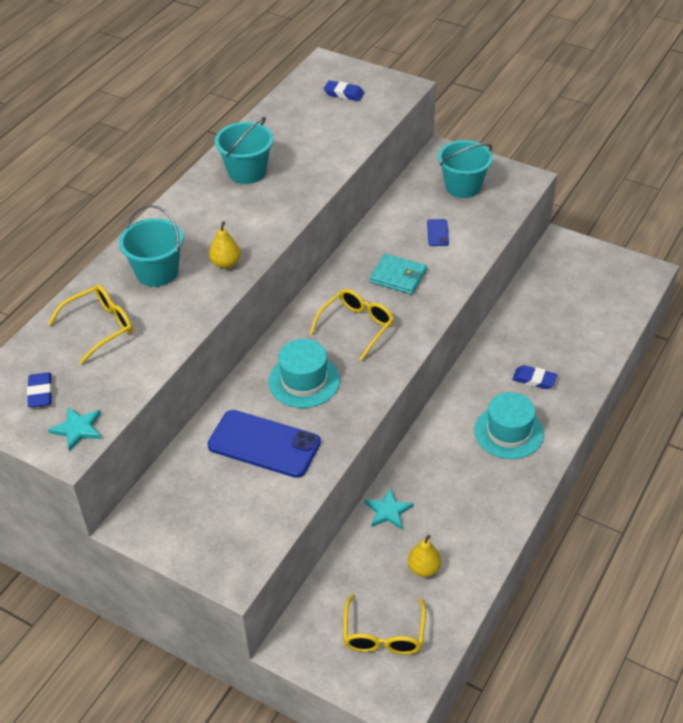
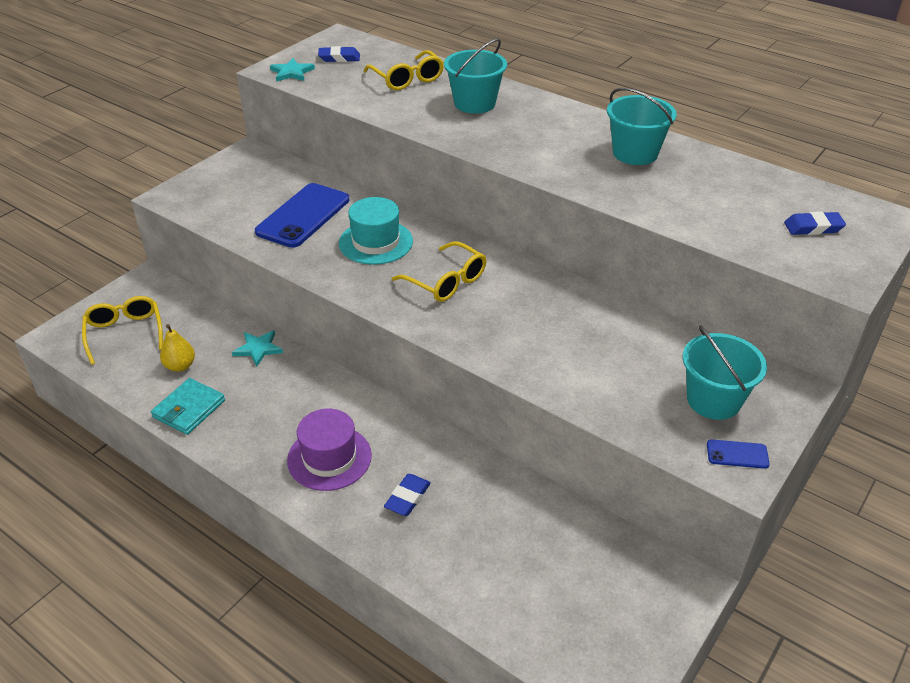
camera: 95 degrees right, 5 degrees down
yellow pear [209,221,241,269] -> none
blue eraser [324,80,364,101] -> blue eraser turned 60 degrees clockwise [784,211,846,235]
yellow glasses [343,594,426,655] -> yellow glasses turned 60 degrees clockwise [82,296,163,365]
turquoise wallet [370,254,427,295] -> turquoise wallet moved to [151,378,225,435]
blue phone [427,219,449,246] -> blue phone moved to [707,439,770,469]
turquoise hat [474,392,544,459] -> purple hat [287,409,372,491]

